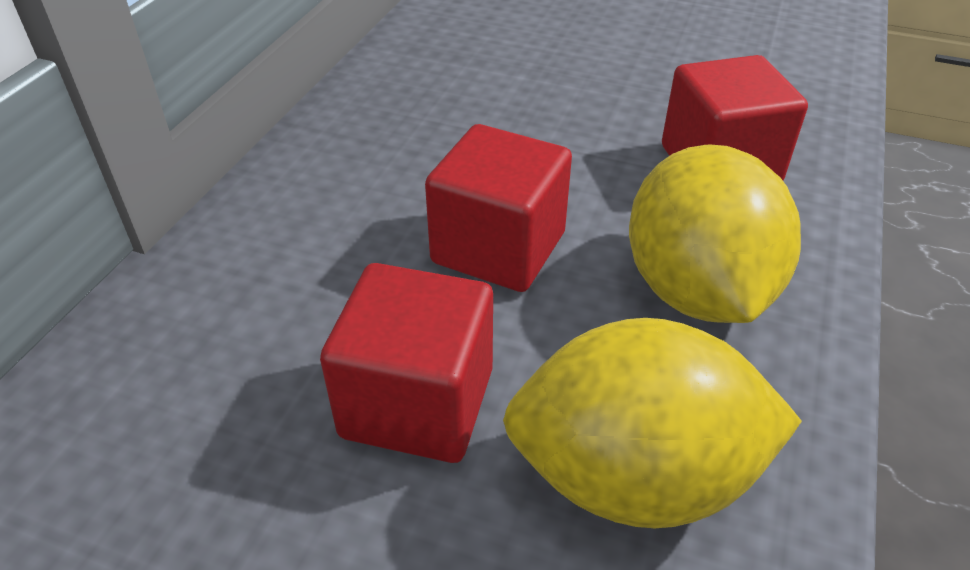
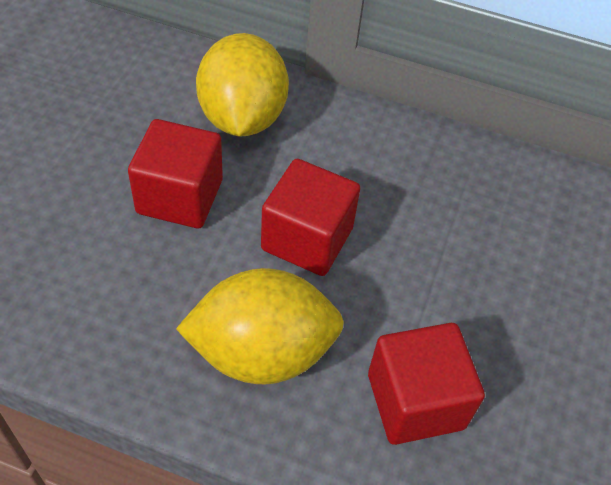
camera: 85 degrees right, 10 degrees up
yellow lemon [503,318,802,528] -> yellow lemon moved to [196,33,289,137]

